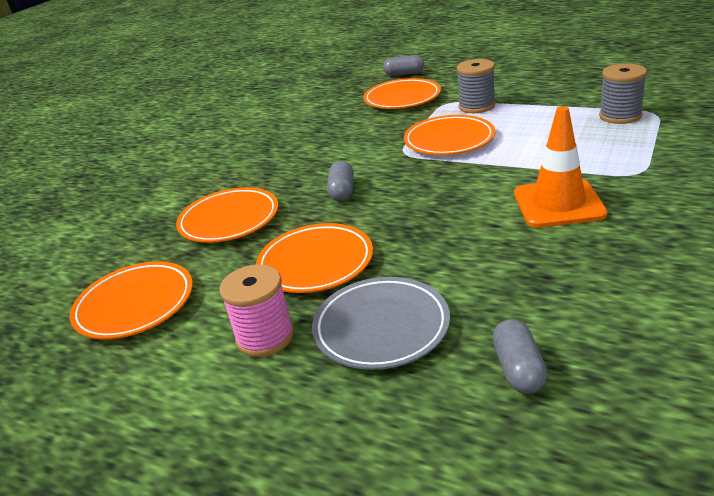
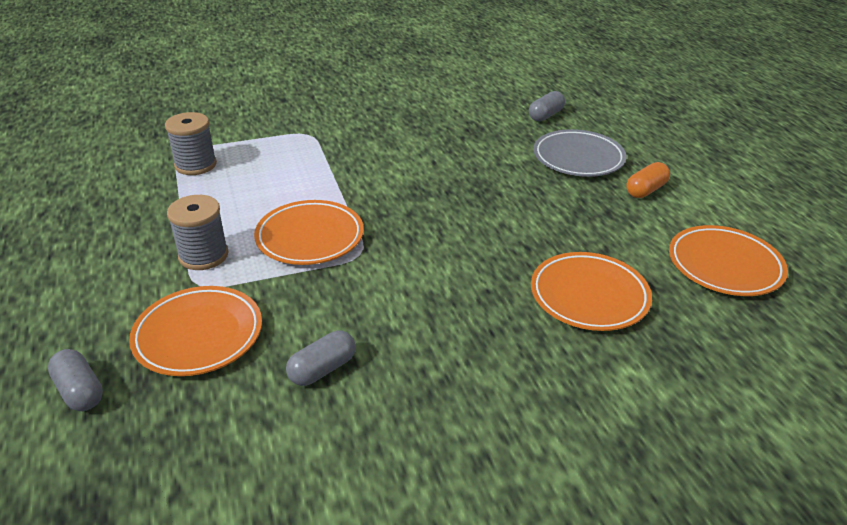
camera: 140 degrees left, 5 degrees up
pink spool [219,264,294,357] -> orange capsule [626,162,670,198]
orange plate [256,223,373,293] -> none
grey capsule [327,161,354,201] -> grey capsule moved to [286,330,356,386]
orange traffic cone [514,106,608,228] -> none

